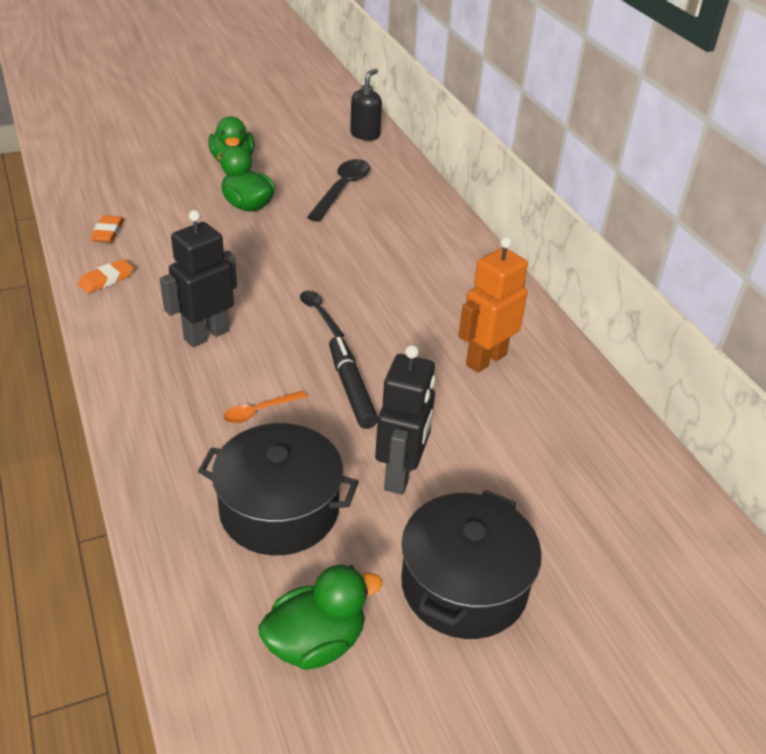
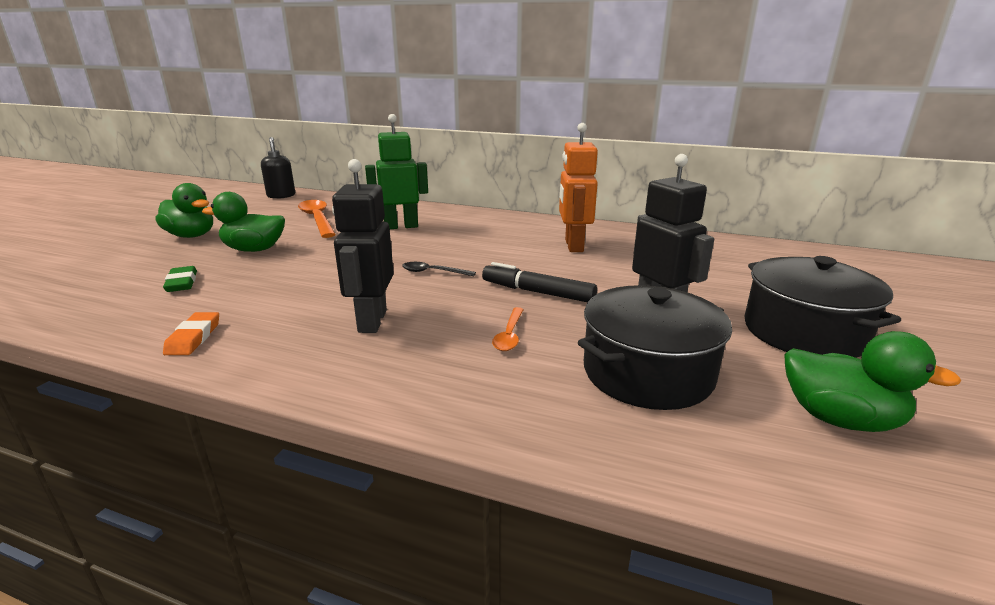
camera: 45 degrees left, 15 degrees down
orange eraser [90,215,124,243] -> none
green duck [258,565,383,670] -> green duck turned 105 degrees clockwise [784,331,961,432]
black spoon [307,159,370,222] -> orange spoon [298,200,336,238]
none -> green eraser [163,266,197,292]
none -> green robot [365,114,428,229]

